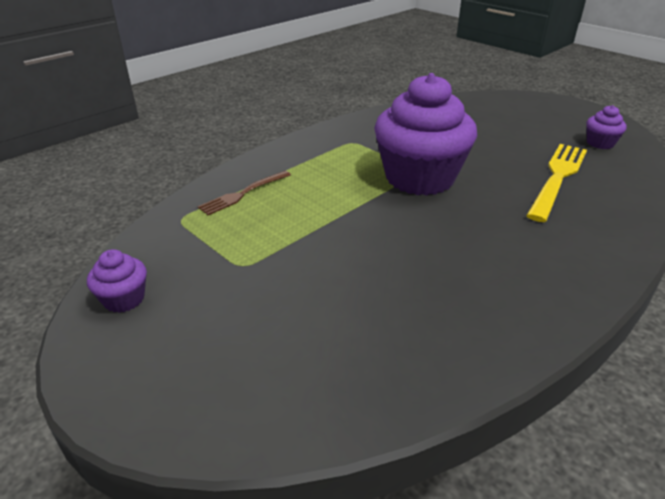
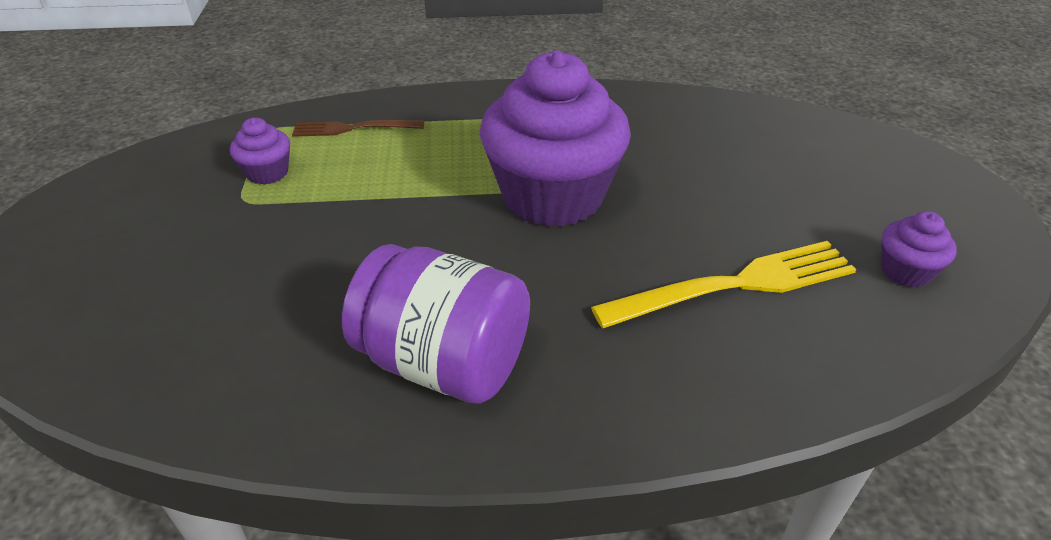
camera: 40 degrees right, 5 degrees up
purple cupcake [87,249,147,313] -> purple cupcake moved to [230,118,290,185]
none -> purple jar [342,244,530,404]

